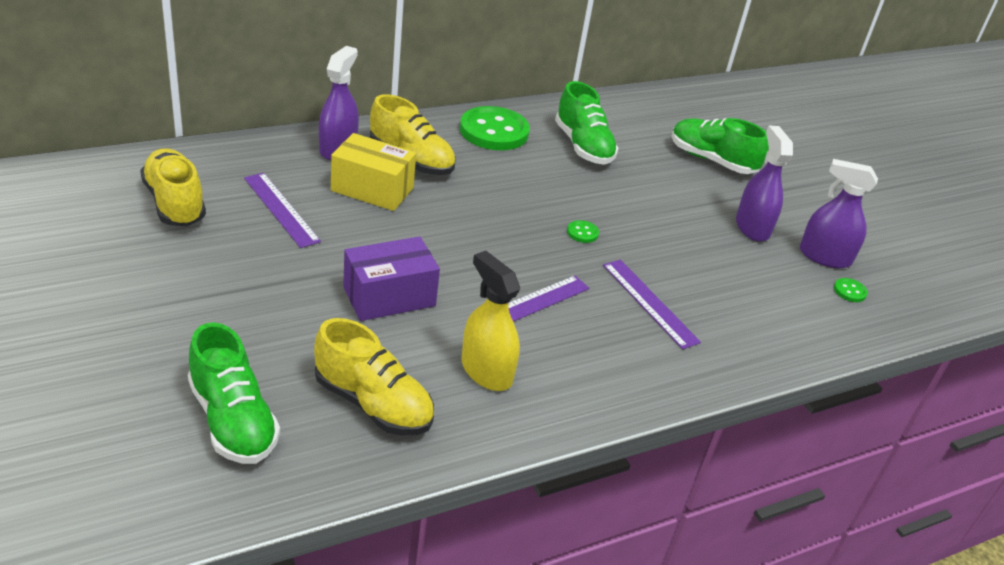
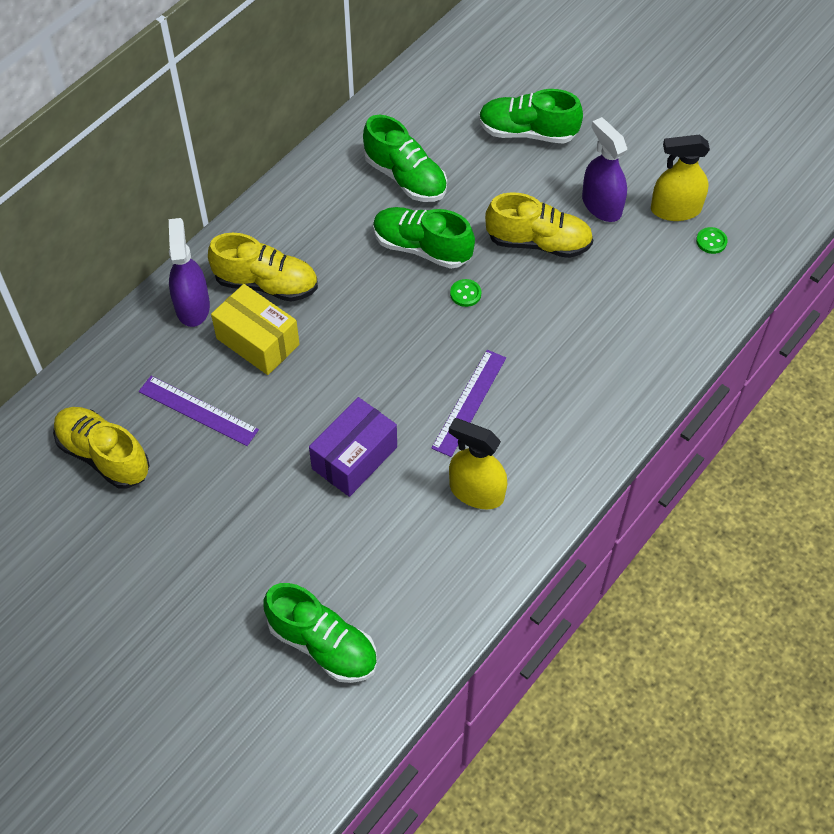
camera: 20 degrees left, 20 degrees up
yellow shoe [314,318,434,435] -> yellow shoe moved to [485,192,593,258]
yellow box [331,133,416,211] -> yellow box turned 45 degrees clockwise [211,284,300,375]
green button [460,106,530,150] -> none
purple ruler [603,260,701,349] -> none
purple spray bottle [800,159,878,268] -> yellow spray bottle [651,135,710,221]
none -> green shoe [373,207,475,269]

